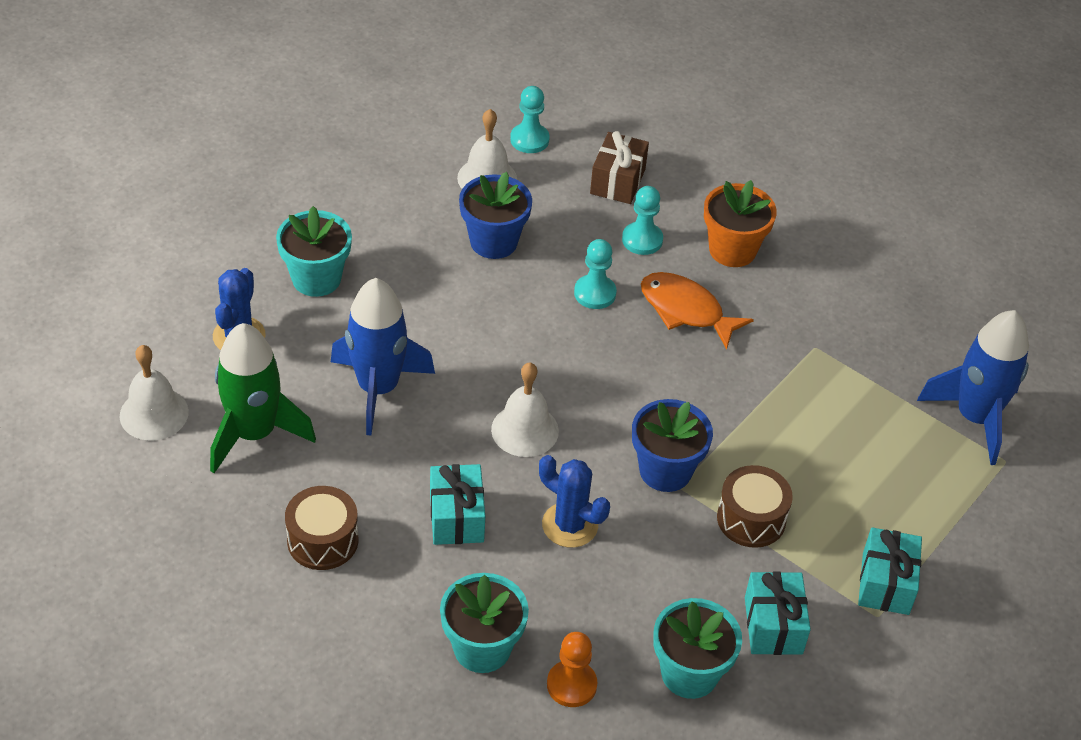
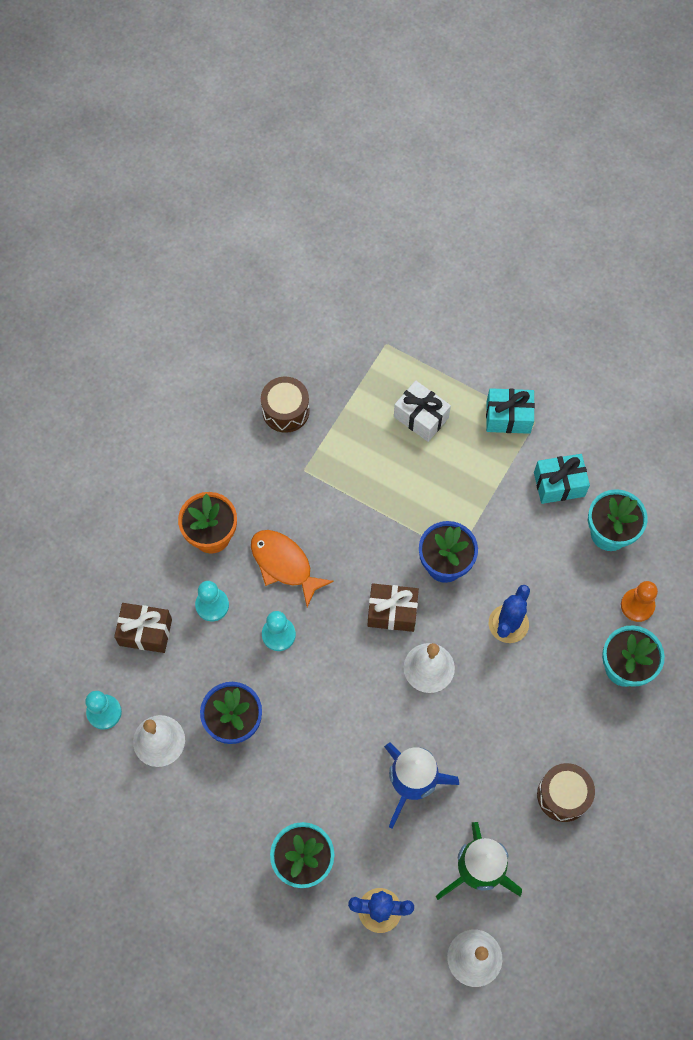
camera: 95 degrees left, 20 degrees up
turquoise gift [430,464,485,545] -> none
orange fish [641,272,754,350] -> orange fish turned 105 degrees clockwise [251,530,334,607]
brown drum [717,465,793,548] -> brown drum moved to [261,376,310,433]
blue rocket [917,310,1029,465] -> none
none -> brown gift [368,583,419,632]
none -> white gift [394,380,451,442]

